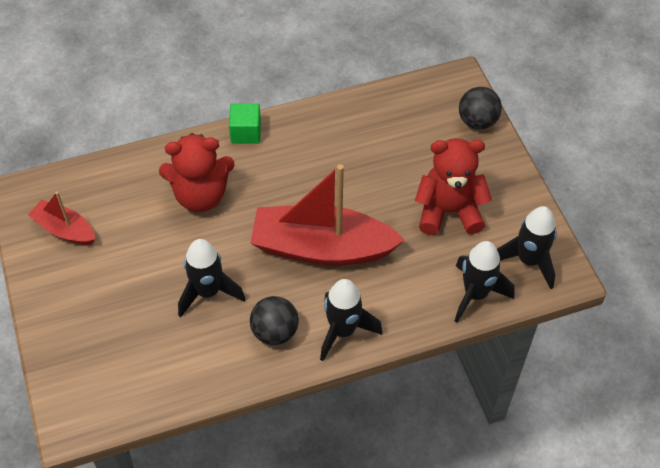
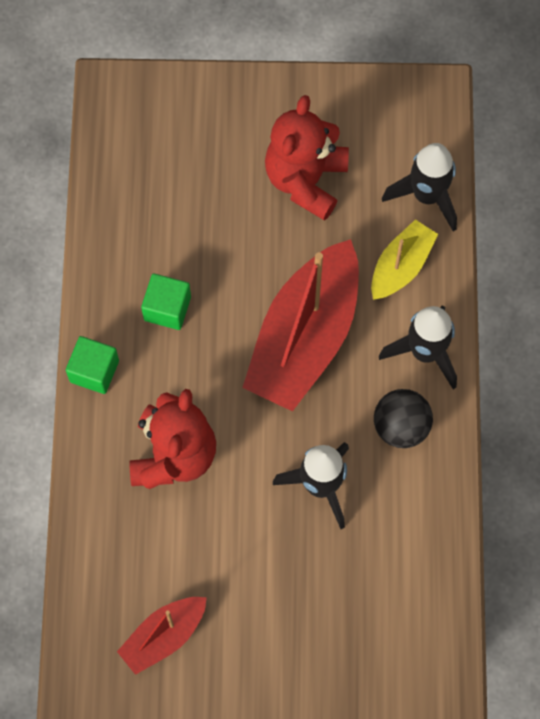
camera: 70 degrees left, 15 degrees up
black ball [459,87,502,130] -> none
black rocket [497,206,557,289] -> none
none -> green cube [141,274,191,330]
none -> yellow boat [371,219,438,300]

